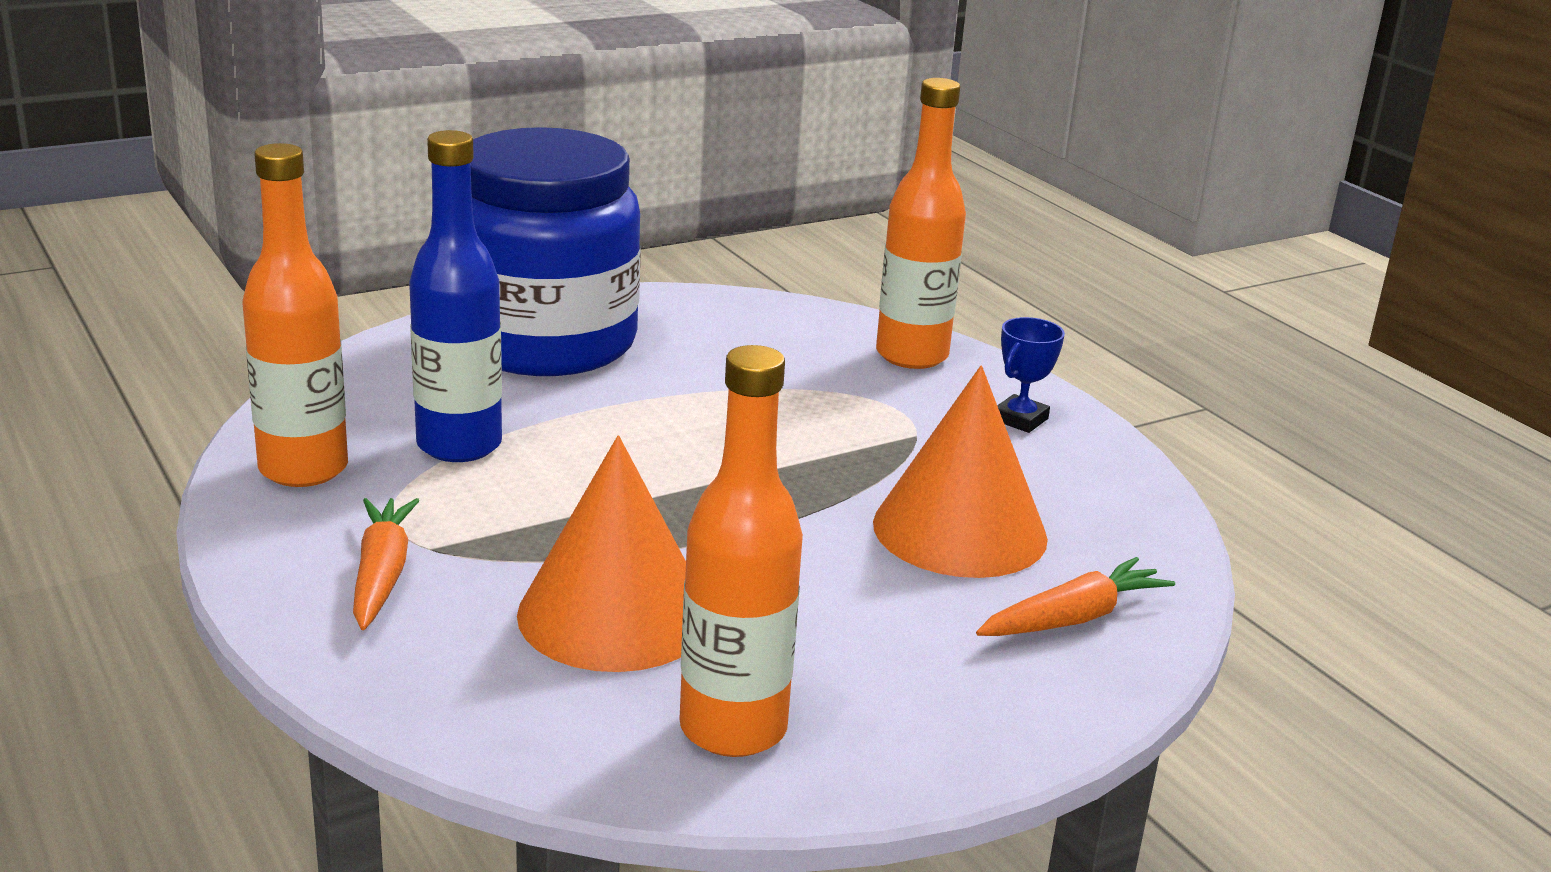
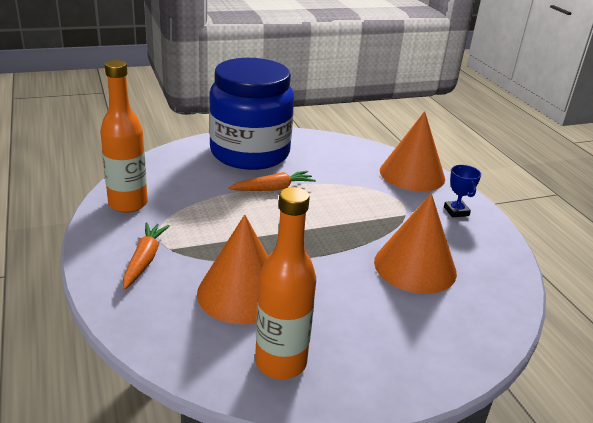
camera: 10 degrees right, 5 degrees up
blue bottle [409,130,502,462] -> none
orange bottle [876,78,966,369] -> orange cone [380,111,445,191]
orange carrot [976,557,1175,636] -> orange carrot moved to [228,171,316,191]
blue trophy [997,317,1065,433] -> blue trophy turned 60 degrees counterclockwise [444,165,481,217]

